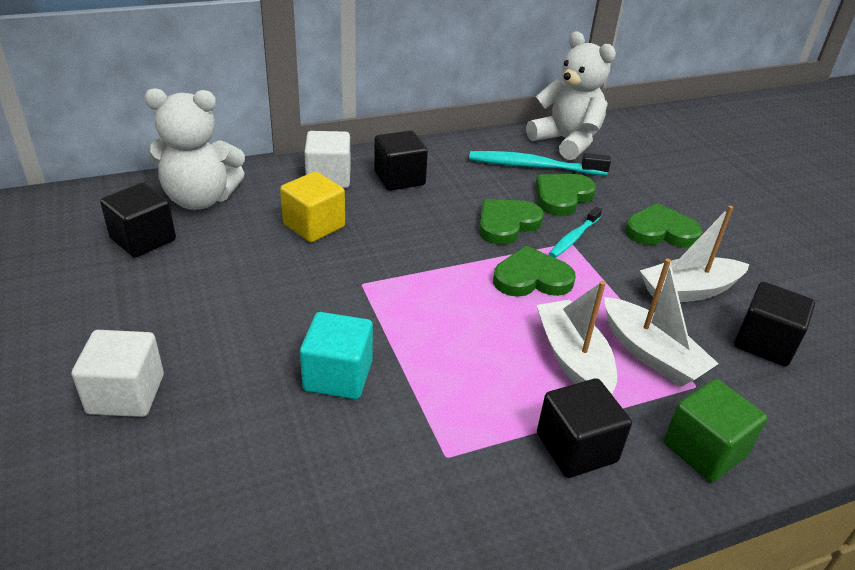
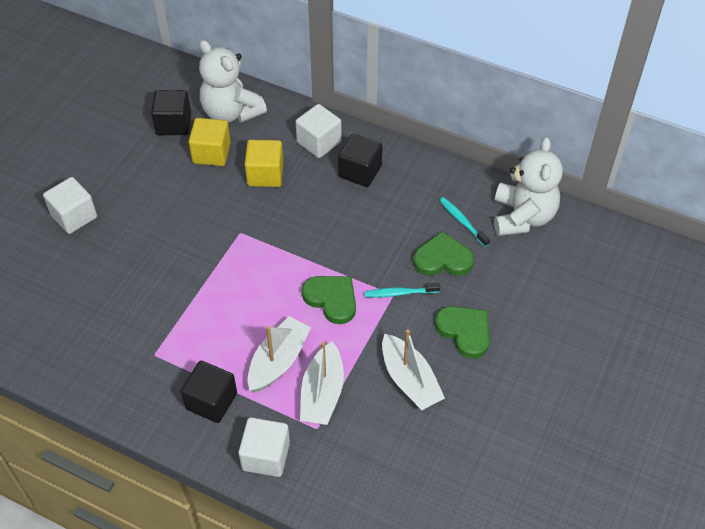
camera: 50 degrees right, 15 degrees up
turquoise cube [300,312,373,399] -> none
turquoise toothbrush [469,151,611,176] -> turquoise toothbrush [439,197,490,247], size x0.59
green heart [479,199,544,245] -> none
white boat [640,206,750,303] -> white boat turned 150 degrees counterclockwise [382,330,445,410]
green cube [664,379,767,482] -> white cube [238,417,290,477]
black cube [734,282,815,367] -> none
none -> yellow cube [188,118,231,166]

